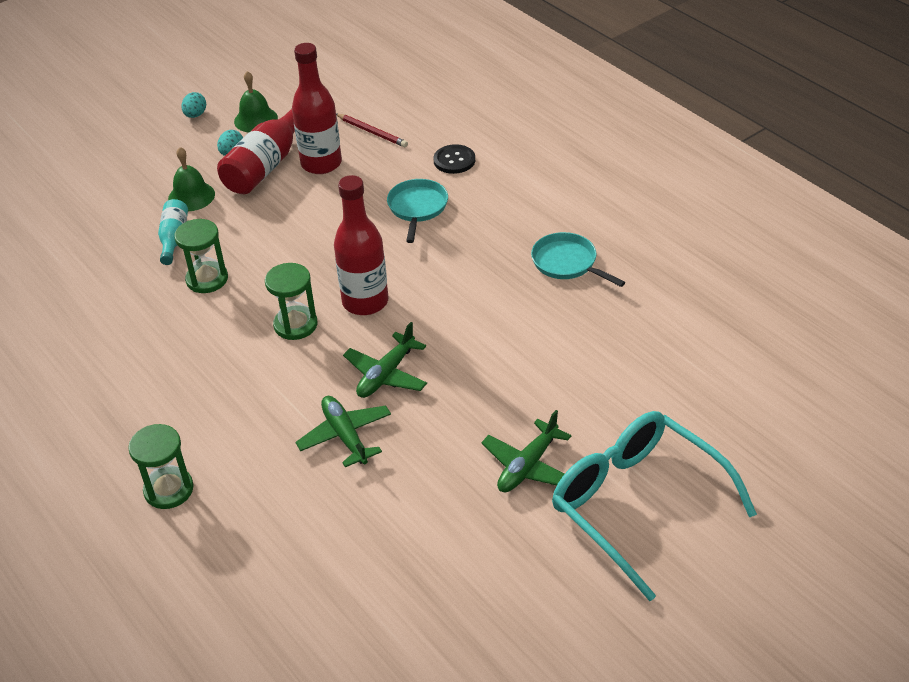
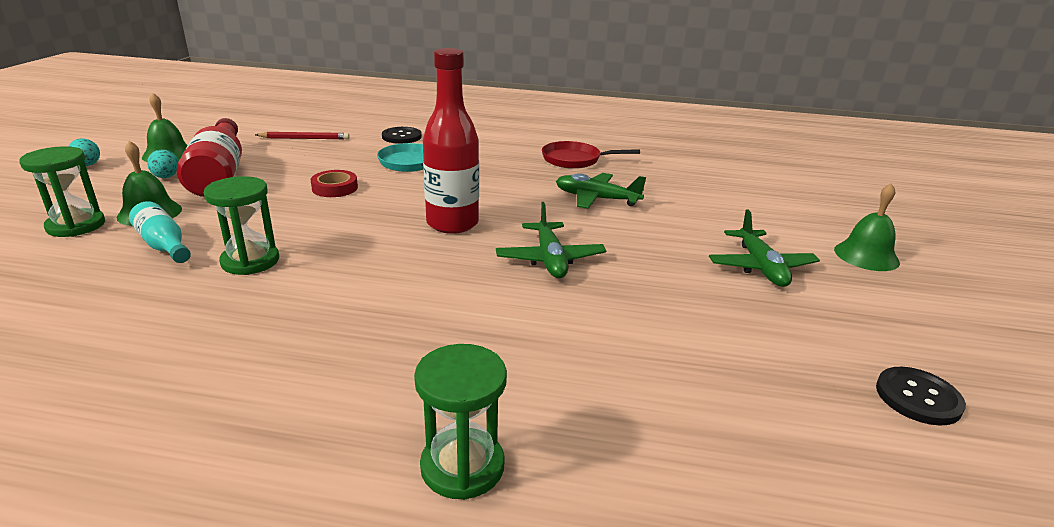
camera: 45 degrees left, 15 degrees down
green hourglass [265,263,318,340] -> green hourglass moved to [19,146,105,237]
red bottle [292,43,342,174] -> none
green plane [295,396,391,467] -> green plane moved to [556,173,646,209]
turquoise pan [531,232,625,287] -> red pan [542,141,640,169]
turquoise glasses [552,411,757,601] -> green bell [834,183,900,271]
none -> red tape [310,170,358,197]
none -> black button [876,367,966,426]

